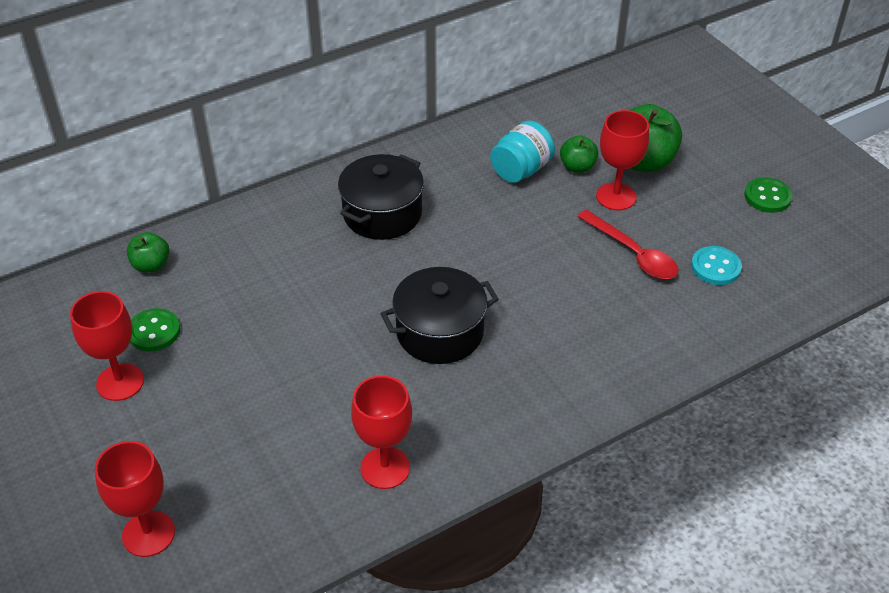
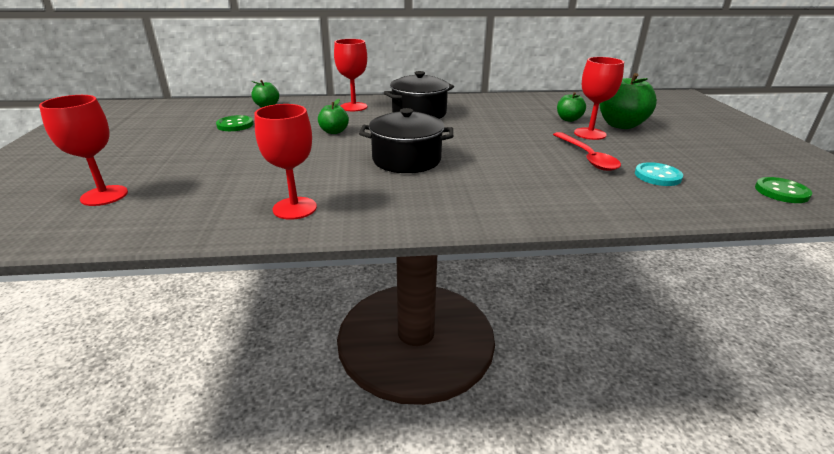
camera: 25 degrees right, 15 degrees down
red goblet [70,291,144,401] -> red goblet moved to [334,39,367,111]
turquoise jar [490,121,555,183] -> none
green button [744,177,793,213] -> green button moved to [755,177,812,203]
none -> green apple [318,99,349,134]

